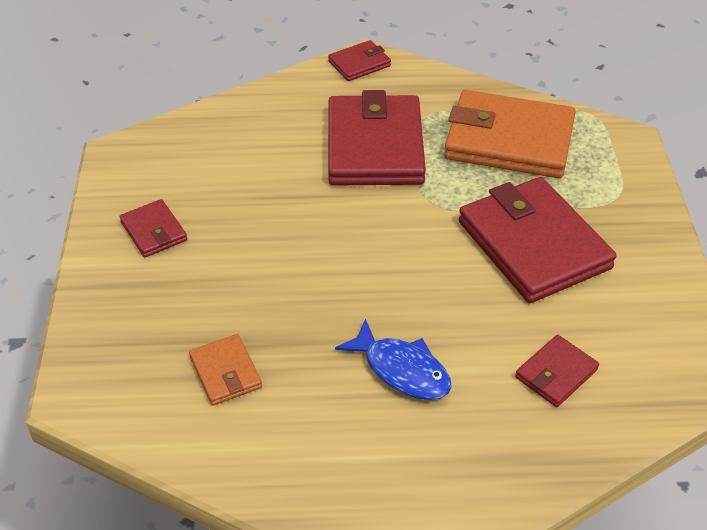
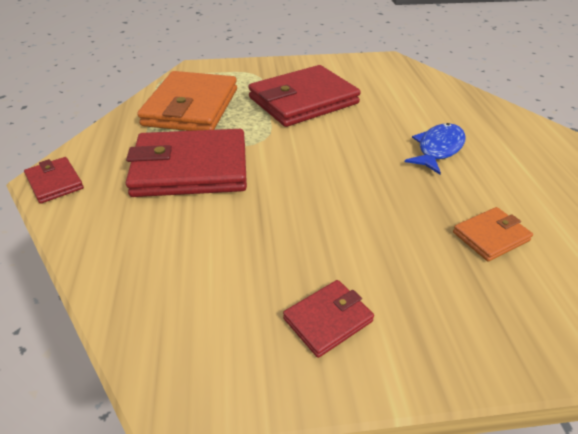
camera: 95 degrees left, 5 degrees down
red wallet [515,335,599,407] -> none

